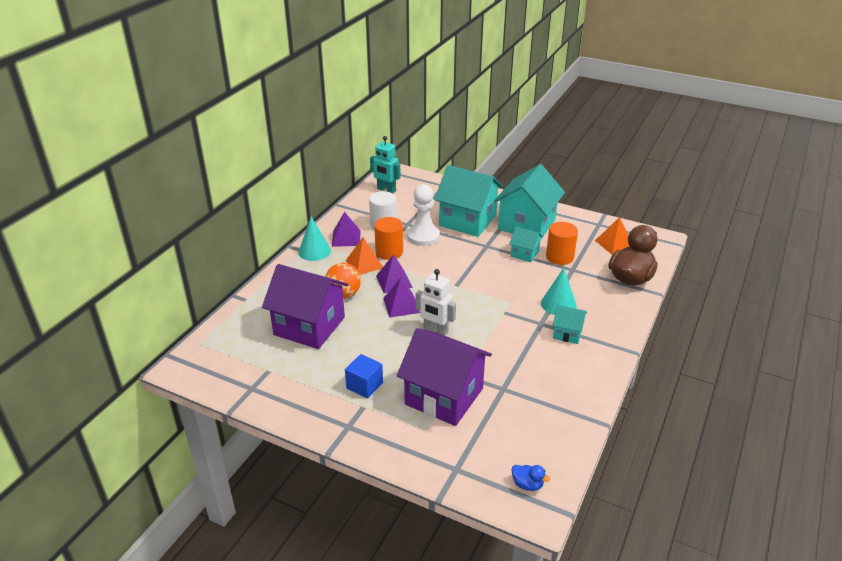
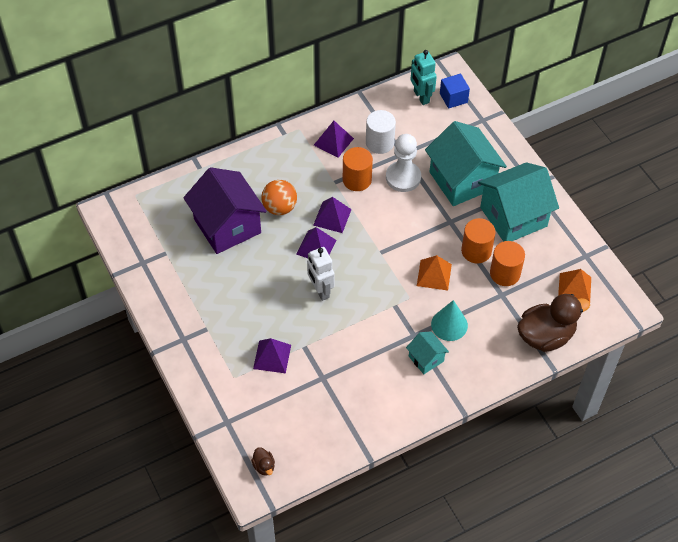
camera: 35 degrees right, 20 degrees up
turquoise cone [298,216,331,261] -> none
blue cube [345,354,383,399] -> blue cube moved to [440,74,470,109]
orange pyramid [346,237,383,275] -> orange pyramid moved to [417,255,452,290]
purple house [397,328,492,426] -> purple pyramid [253,338,291,373]
turquoise house [509,227,543,262] -> orange cylinder [461,218,496,263]
blue duck [511,465,550,491] -> brown duck [251,447,275,476]

